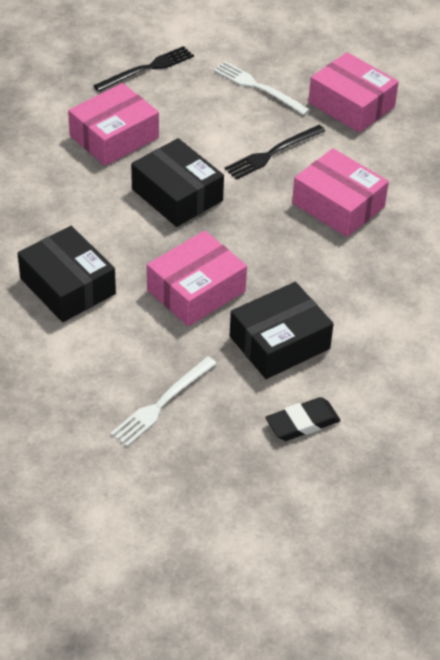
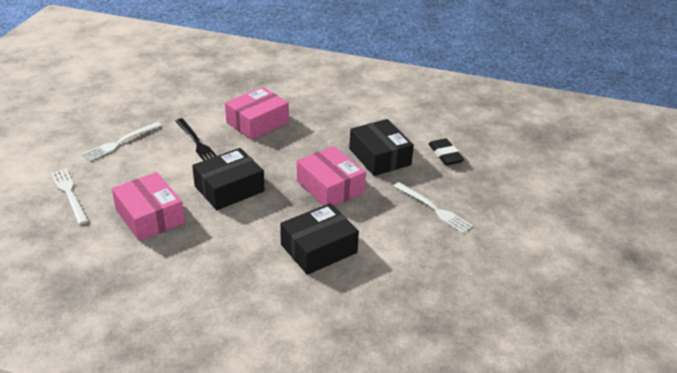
camera: 85 degrees left, 10 degrees down
black fork [93,46,194,92] -> white fork [51,169,88,225]
pink box [308,52,399,133] -> none

